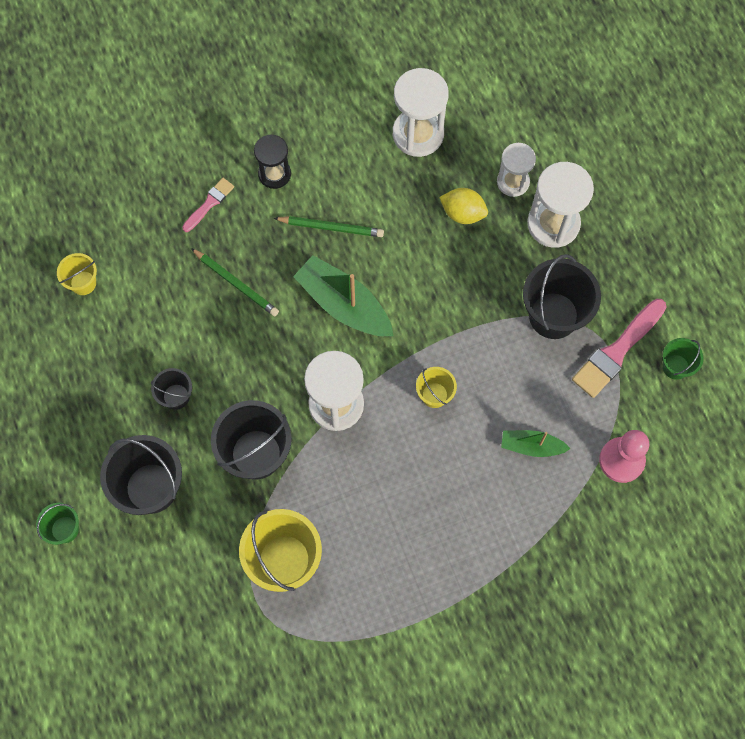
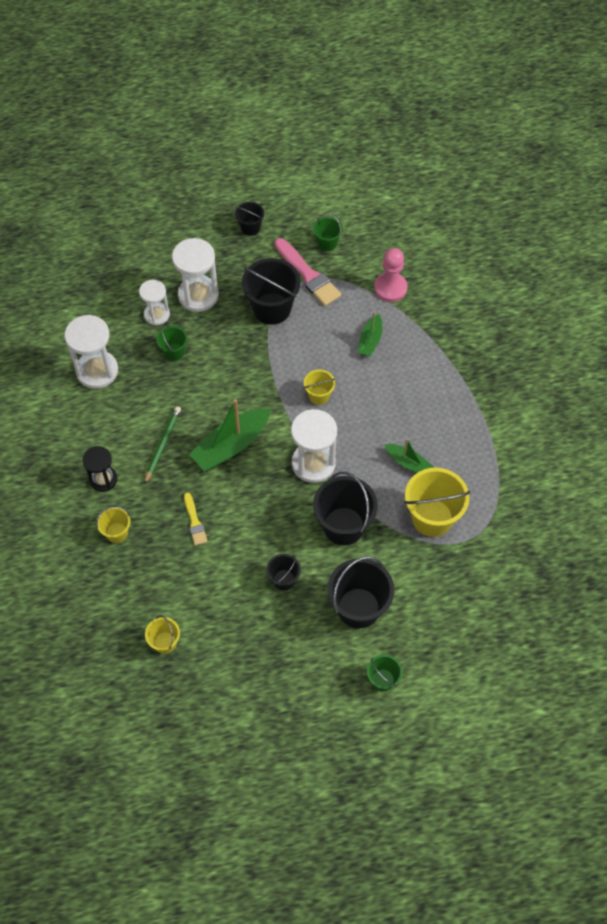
camera: 80 degrees left, 10 degrees down
pink brush [182,178,234,232] -> yellow bucket [96,507,130,543]
green pencil [191,248,279,316] -> yellow brush [184,492,208,546]
yellow lemon [439,188,488,224] -> green bucket [156,324,188,361]
none -> black bucket [235,202,264,236]
none -> green boat [384,438,434,473]

